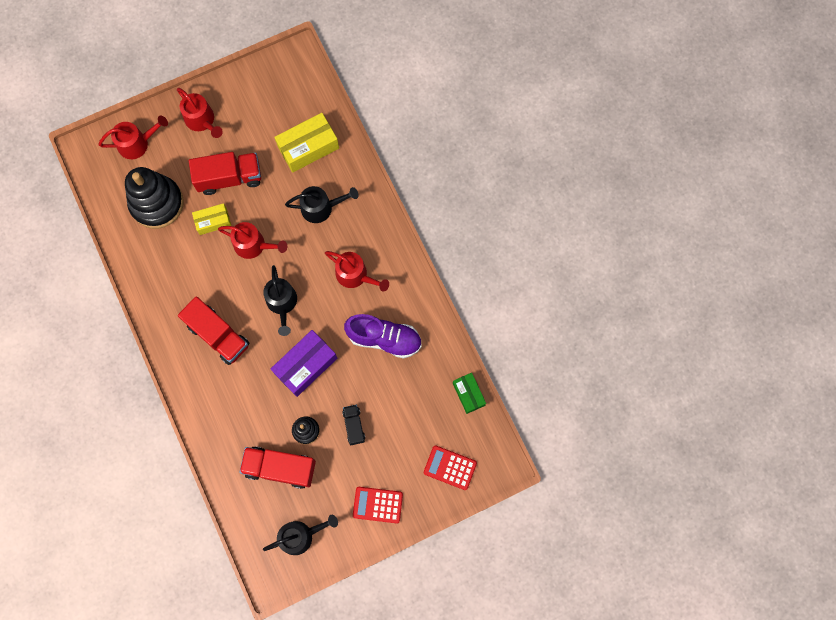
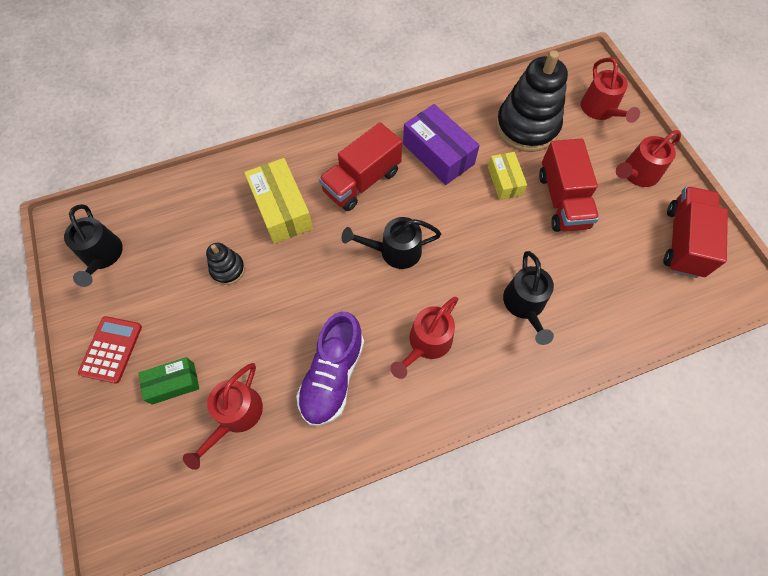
camera: 95 degrees right, 10 degrees down
red watering can [218,222,287,259] -> red watering can moved to [183,363,263,470]
red truck [239,446,316,489] -> red truck moved to [664,186,728,278]
purple box [271,330,337,397] -> purple box moved to [403,104,480,185]
yellow box [274,113,339,173] -> yellow box moved to [244,158,313,244]
black truck [342,405,365,445] -> none
red calculator [424,445,477,490] -> none
green box [453,373,486,414] -> green box moved to [138,357,199,405]

